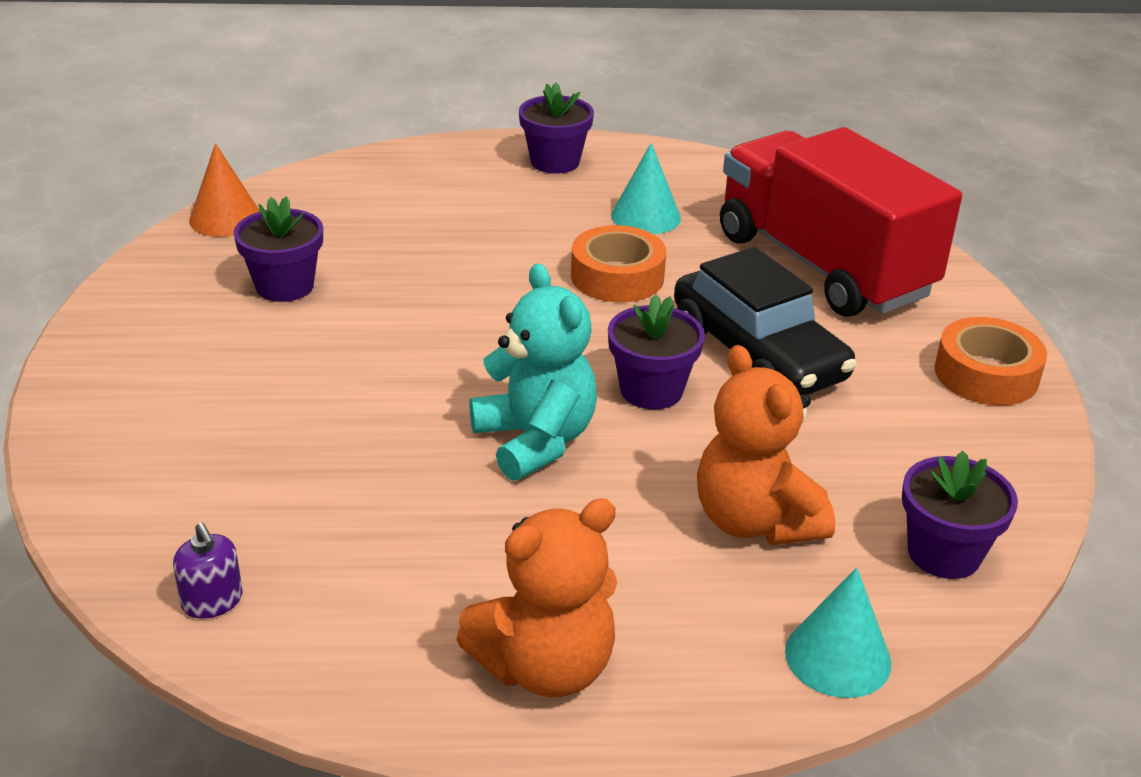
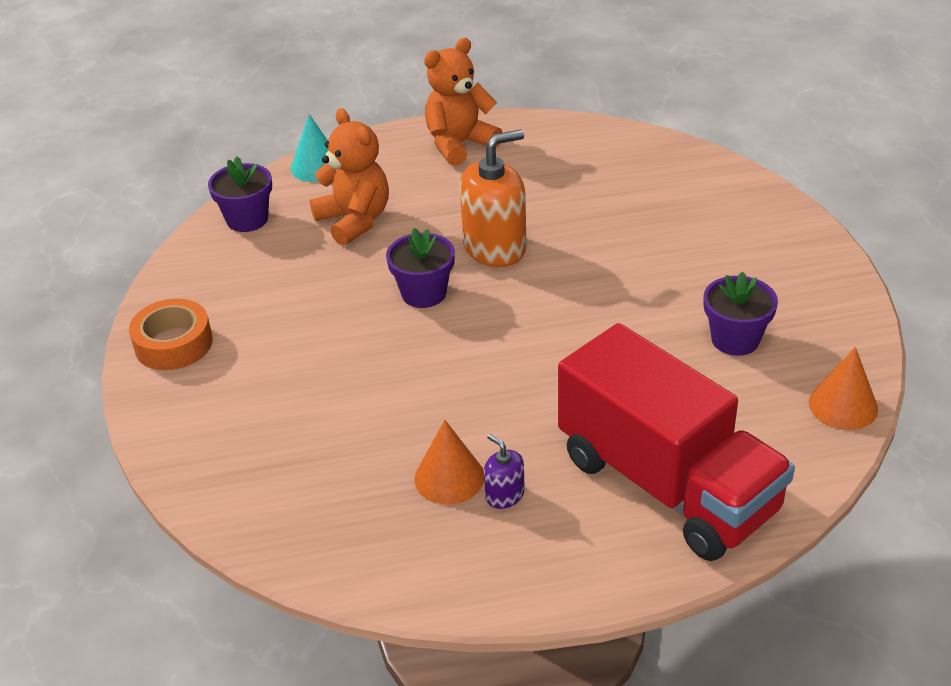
camera: 175 degrees right, 5 degrees up
purple soap dispenser [173,522,242,619] -> purple soap dispenser moved to [484,434,525,509]
turquoise teddy bear [469,263,597,481] -> orange soap dispenser [460,129,526,267]
purple flower pot [519,82,594,174] -> none
orange tape [571,225,666,302] -> none
turquoise cone [611,143,681,234] -> orange cone [414,420,484,504]
black car [674,247,857,395] -> none
red truck [720,127,962,317] -> red truck moved to [558,323,795,561]

